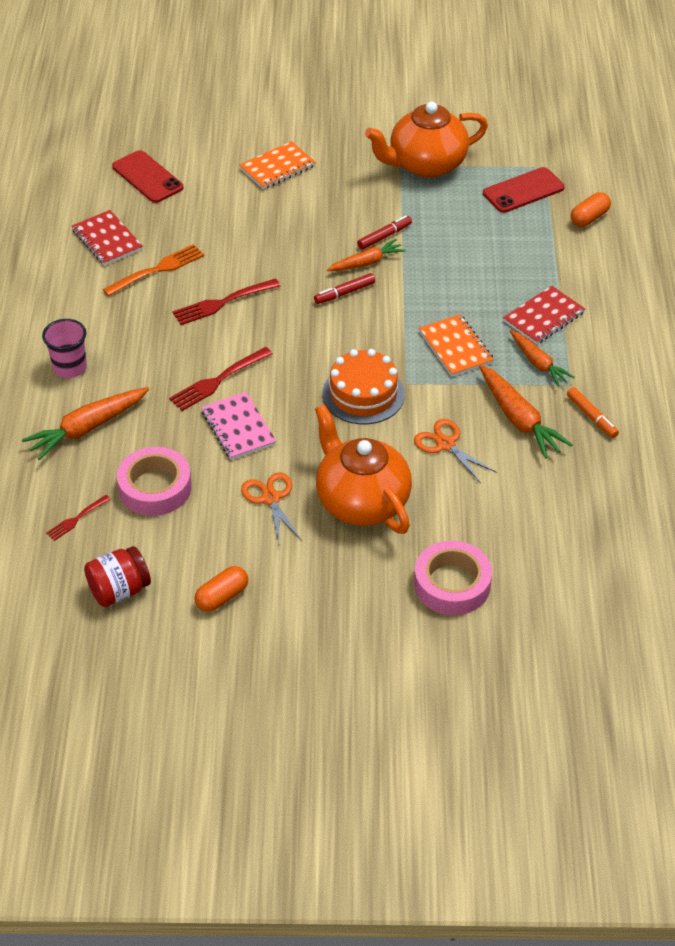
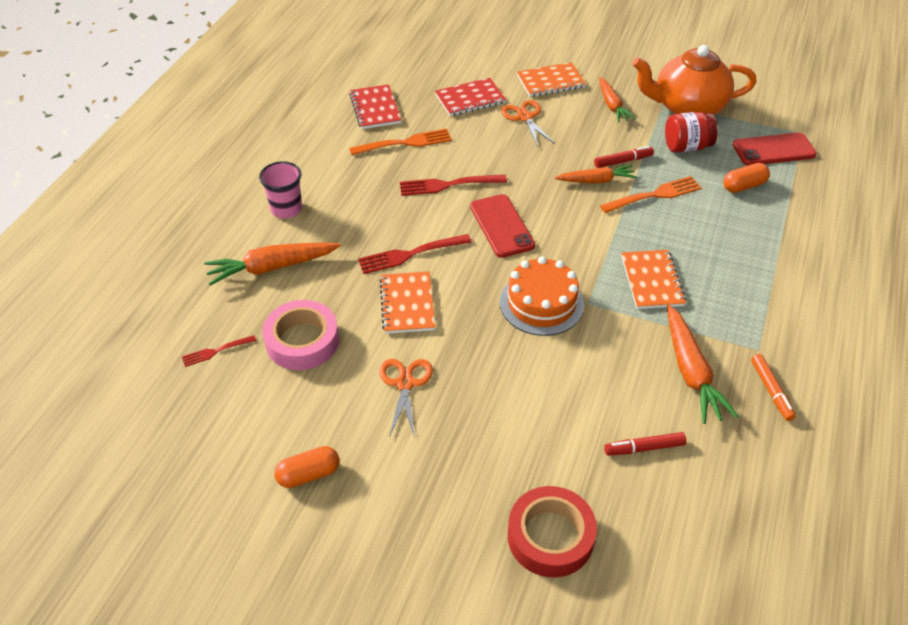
camera: 20 degrees right, 0 degrees up
red jar [84,546,151,607] -> red jar moved to [665,112,718,153]
red phone [112,150,184,203] -> red phone moved to [470,194,535,258]
pink notebook [201,392,276,460] -> orange notebook [379,271,436,334]
red marker [314,273,375,304] -> red marker moved to [604,432,686,455]
orange teapot [315,404,412,534] -> none
orange scissors [414,419,497,483] -> orange scissors moved to [501,100,555,147]
pink tape [414,540,492,615] -> red tape [508,486,597,577]
red notebook [503,286,585,345] -> red notebook moved to [435,78,506,116]
orange carrot [510,330,575,386] -> orange carrot moved to [599,77,635,122]
orange capsule [571,192,611,227] -> orange capsule moved to [723,163,770,193]
none -> orange fork [600,176,702,213]

